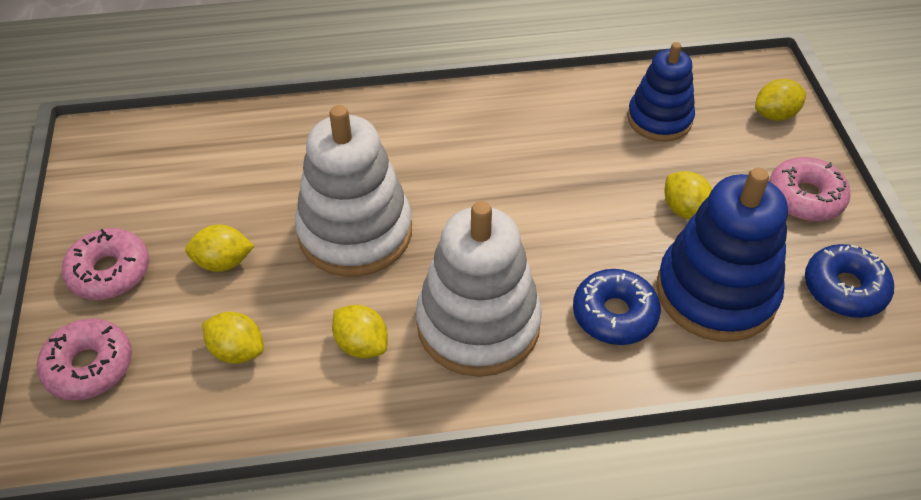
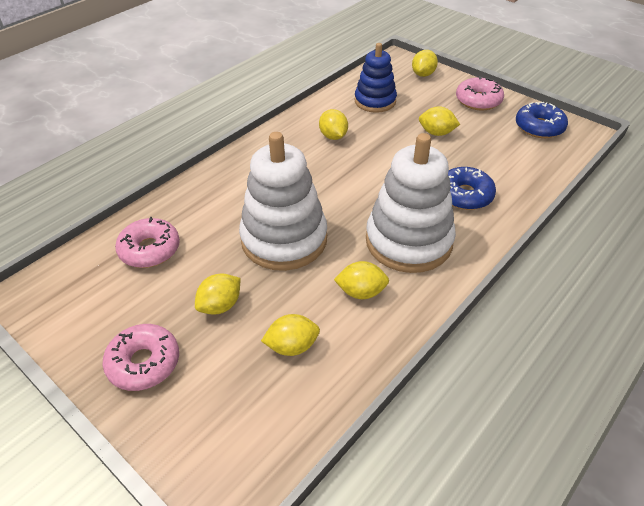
camera: 40 degrees left, 5 degrees down
pink donut [37,318,132,401] -> pink donut moved to [115,217,180,268]
blue stacking toy [656,168,788,342] -> none
none -> yellow lemon [319,109,348,140]

